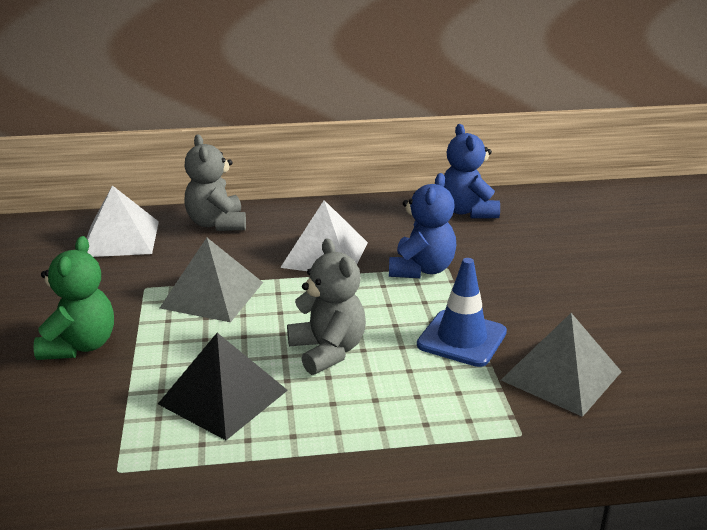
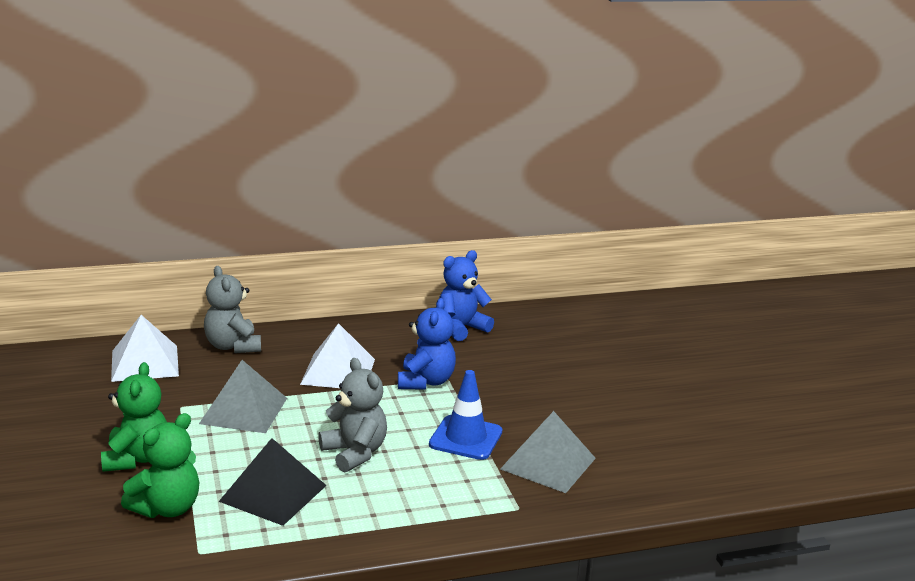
camera: 10 degrees left, 5 degrees down
blue teddy bear [444,124,500,218] -> blue teddy bear turned 75 degrees clockwise [439,250,494,341]
none -> green teddy bear [121,413,199,518]

